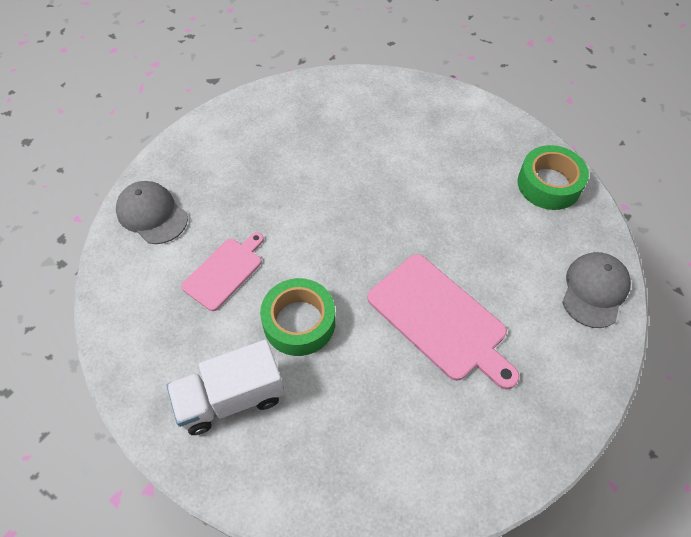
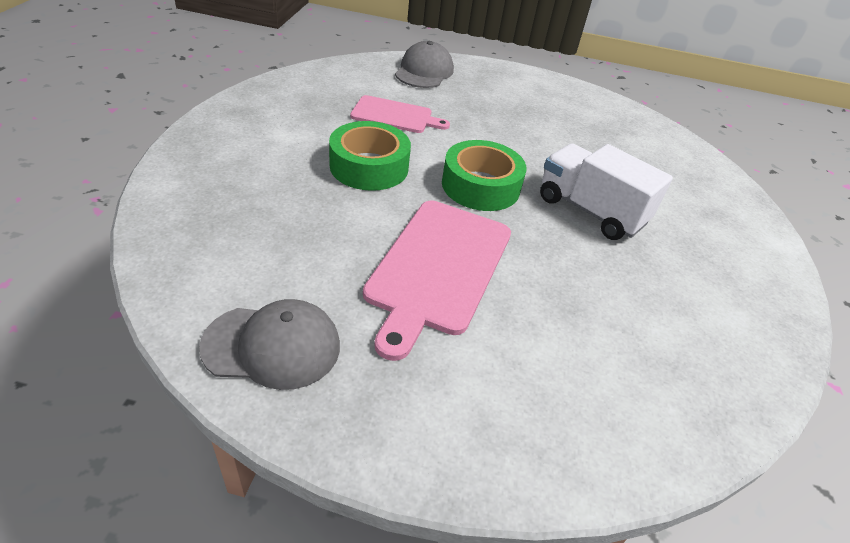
camera: 60 degrees right, 15 degrees down
white truck [167,340,284,435] -> white truck moved to [540,143,673,240]
green tape [518,145,589,210] -> green tape moved to [442,140,526,211]
grey cap [562,252,631,328] -> grey cap moved to [199,299,340,390]

